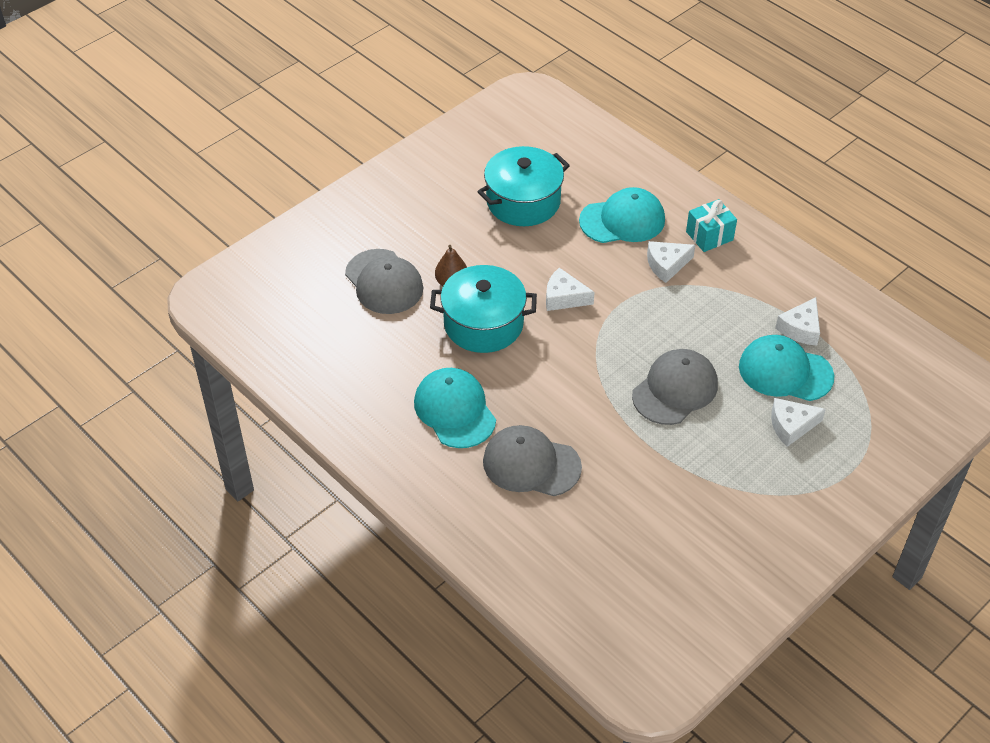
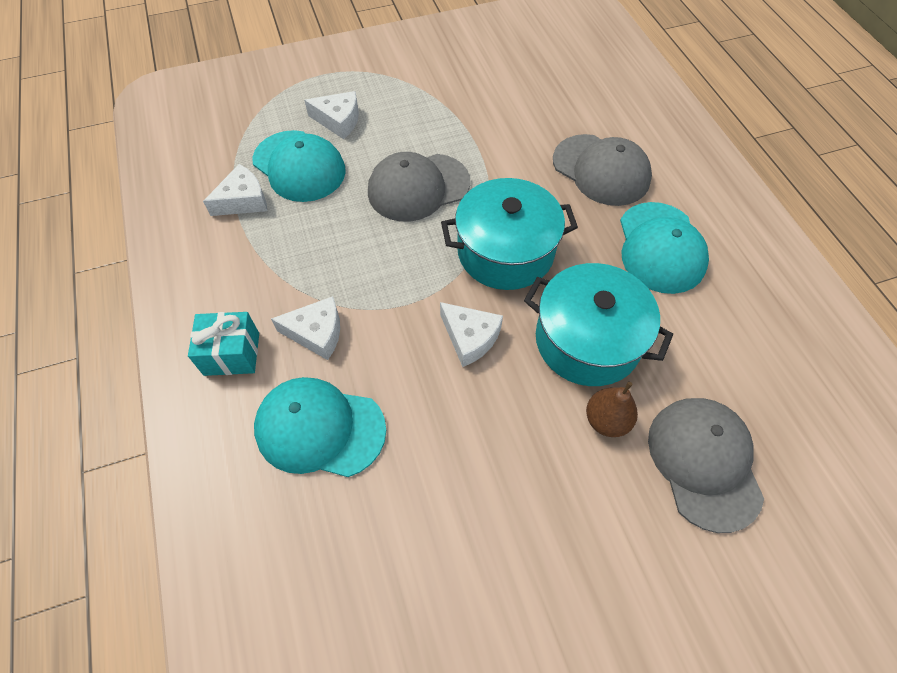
camera: 155 degrees left, 10 degrees up
turquoise pot [477,146,570,226] -> turquoise pot moved to [441,178,578,290]

